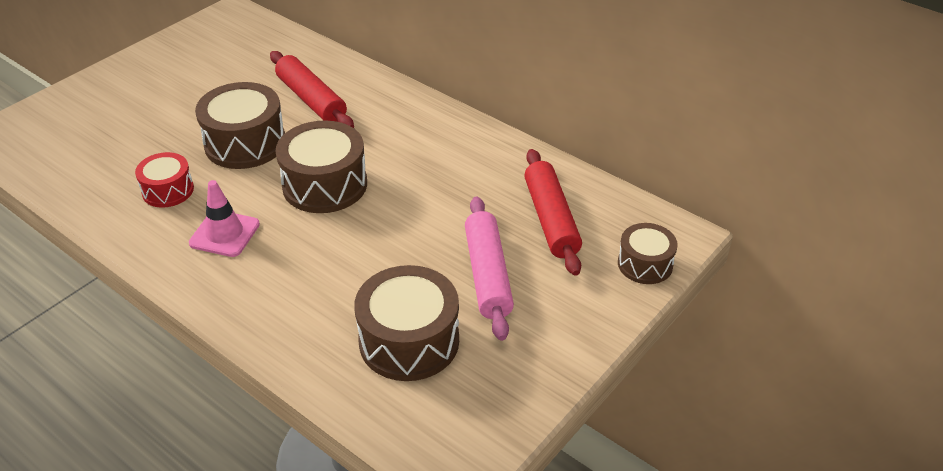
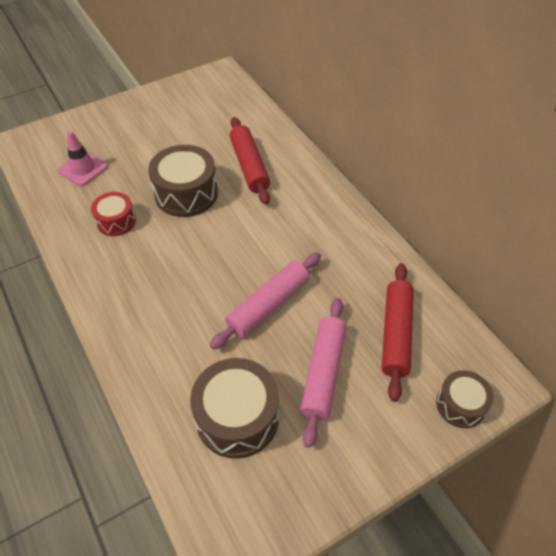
camera: 20 degrees right, 10 degrees up
pink traffic cone [189,180,260,257] -> pink traffic cone moved to [57,131,108,186]
brown drum [275,120,367,213] -> none
none -> pink rolling pin [210,252,321,350]

